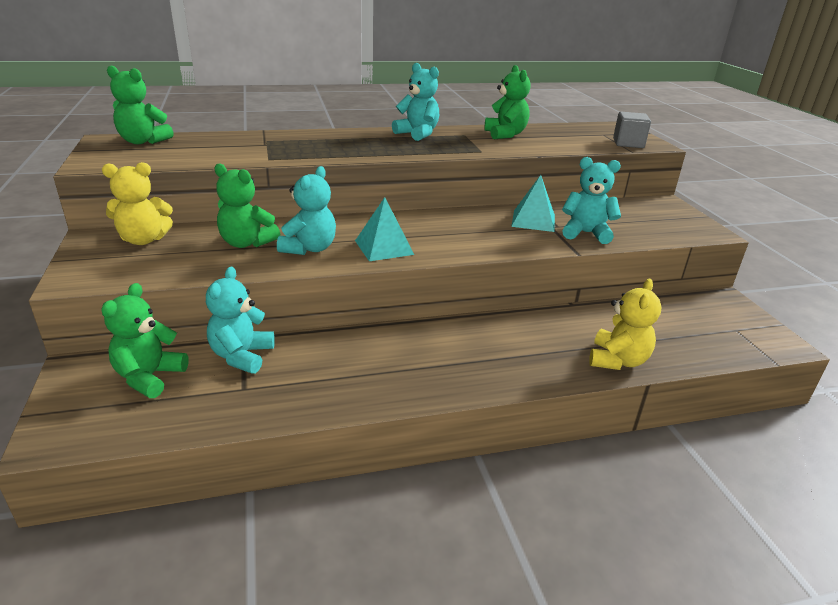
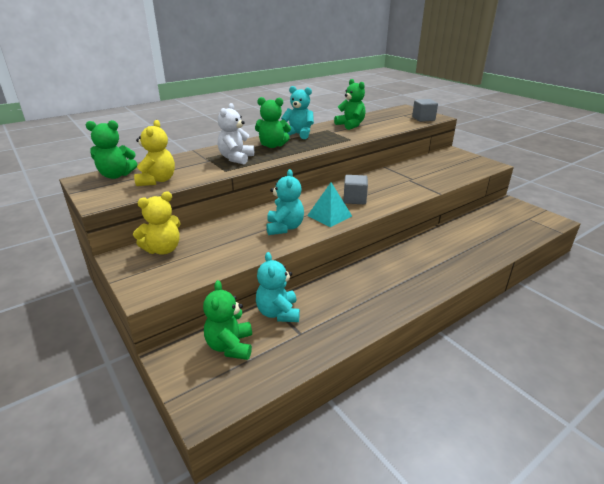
camera: 20 degrees left, 0 degrees up
green teddy bear [214,163,280,248] -> green teddy bear moved to [255,97,291,148]
turquoise pyramid [511,175,555,232] -> none
turquoise teddy bear [562,157,621,244] -> none
yellow teddy bear [589,279,661,370] -> yellow teddy bear moved to [134,120,175,186]
none -> white teddy bear [218,103,254,164]
none -> grey cube [343,175,368,204]

